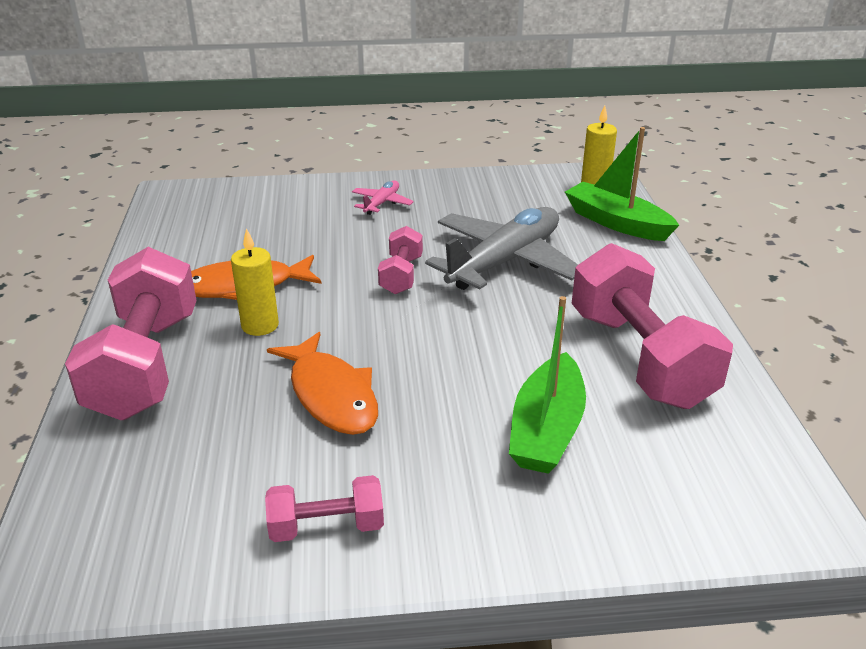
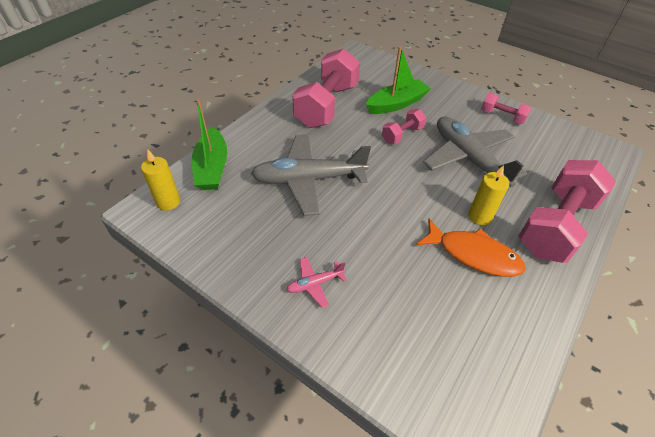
camera: 140 degrees left, 15 degrees up
orange fish [267,332,378,435] -> grey plane [423,116,527,187]
pink dumbbell [378,226,423,294] -> pink dumbbell moved to [382,109,426,144]

